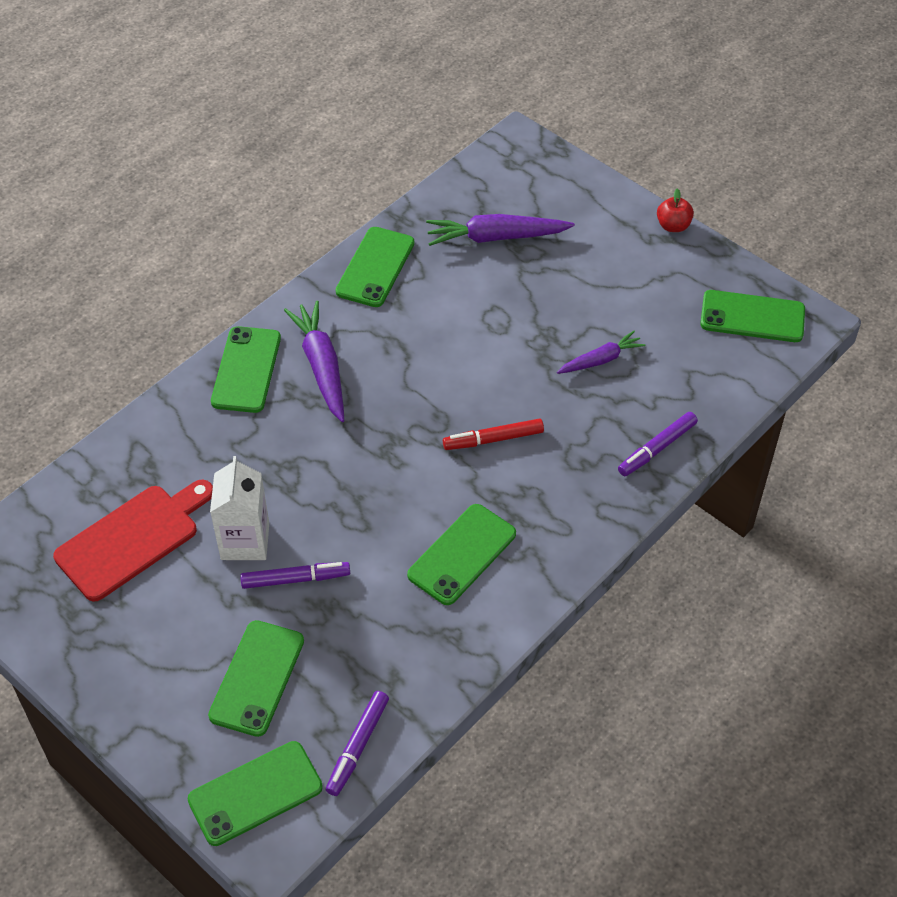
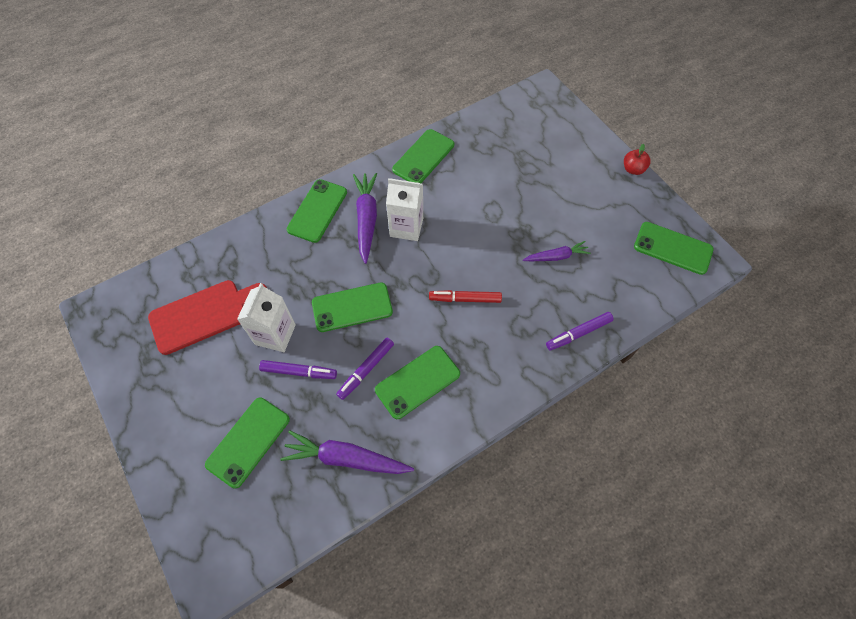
camera: 15 degrees right, 10 degrees up
green phone [188,741,323,846] -> green phone moved to [312,283,393,332]
purple marker [326,691,389,796] -> purple marker moved to [336,337,394,400]
purple carrot [426,214,575,246] -> purple carrot moved to [280,430,414,474]
none -> white carton [386,178,423,241]

